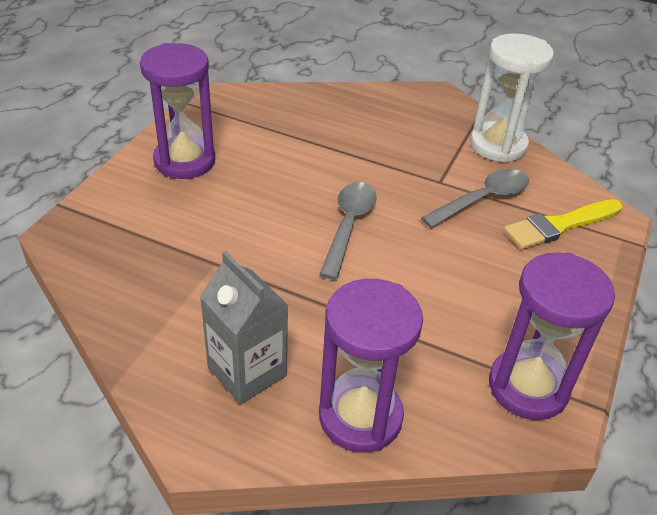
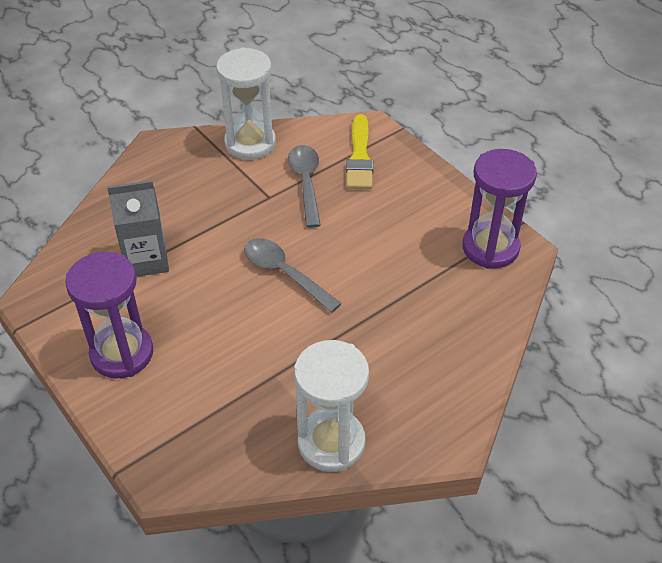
camera: 60 degrees left, 5 degrees up
grey carton [200,251,289,404] -> grey carton moved to [107,180,169,277]
purple hourglass [319,279,423,452] -> none
none -> white hourglass [294,340,369,472]

